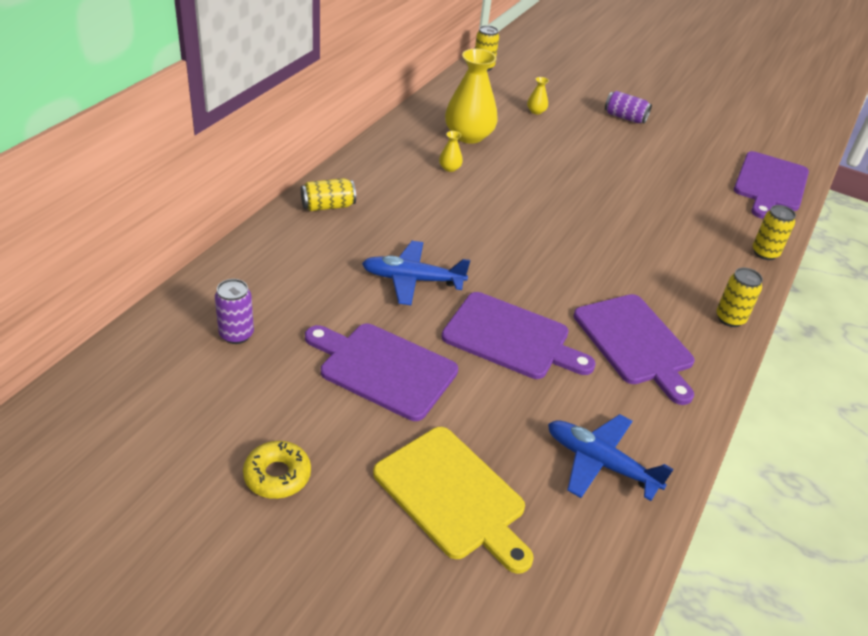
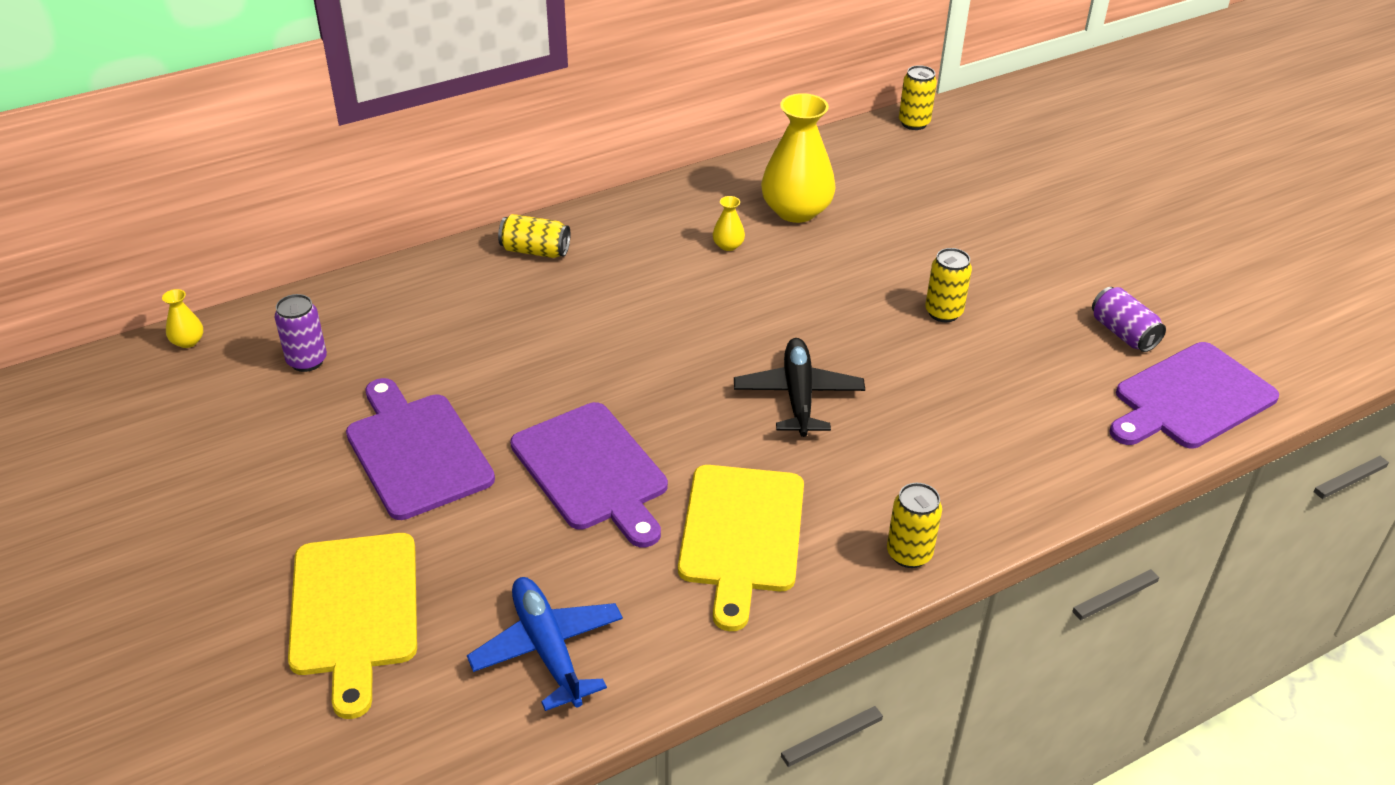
camera: 35 degrees right, 0 degrees up
yellow donut [243,441,311,499] -> none
blue plane [362,241,470,305] -> none
yellow vase [527,77,549,115] -> yellow vase moved to [162,289,203,348]
purple cutting board [574,294,695,405] -> yellow cutting board [678,465,804,631]
purple can [605,91,652,124] -> purple can moved to [1092,287,1166,352]
yellow can [753,205,796,260] -> yellow can moved to [925,248,972,322]
none -> black plane [734,338,865,437]

